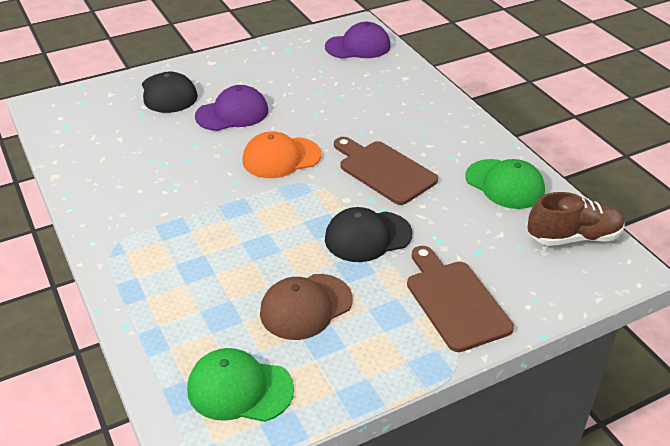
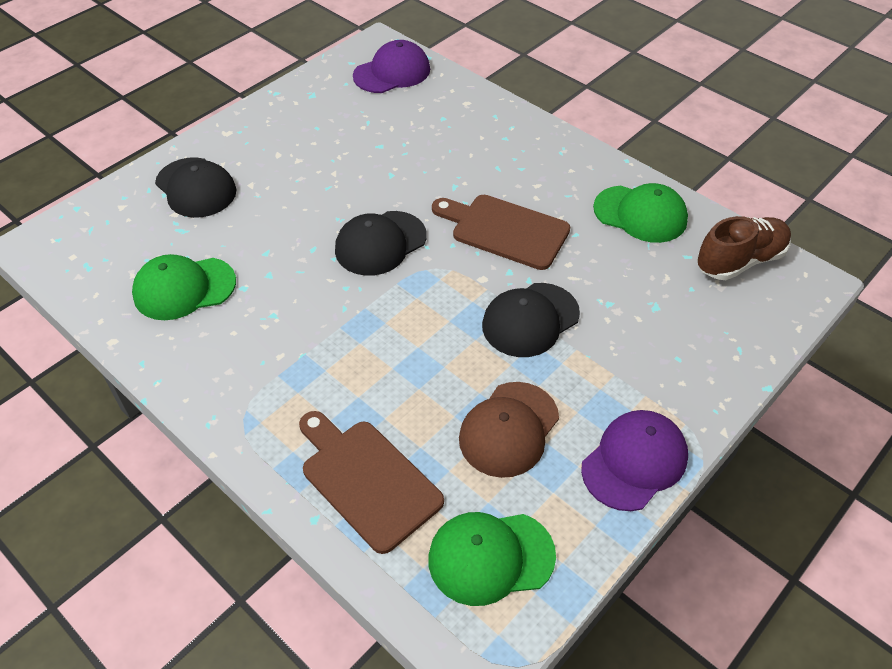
camera: 20 degrees left, 10 degrees up
purple cap [195,85,268,131] -> purple cap moved to [581,410,688,511]
orange cap [242,131,321,178] -> black cap [335,211,427,276]
brown cutting board [407,246,514,352] -> brown cutting board moved to [299,411,444,554]
none -> green cap [132,254,236,320]

